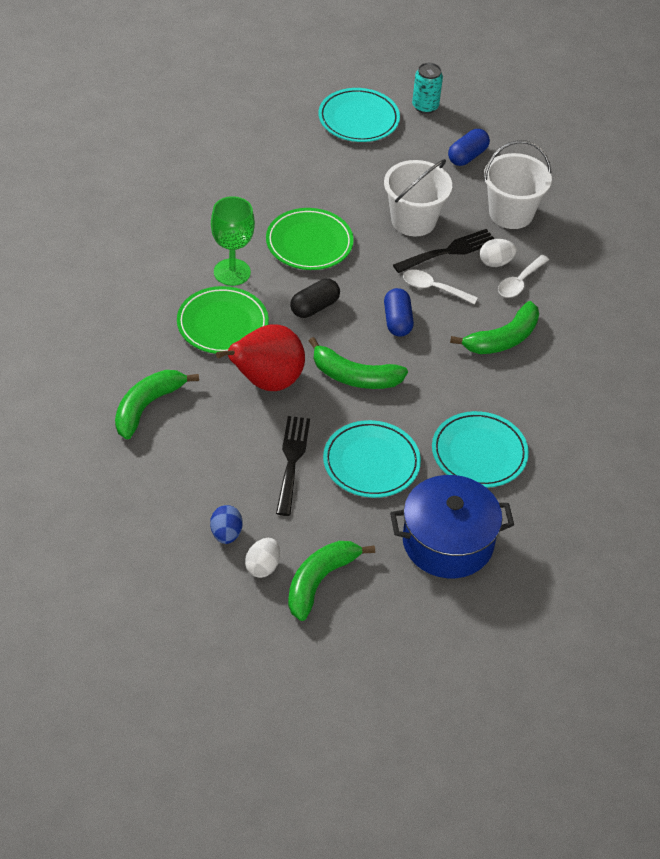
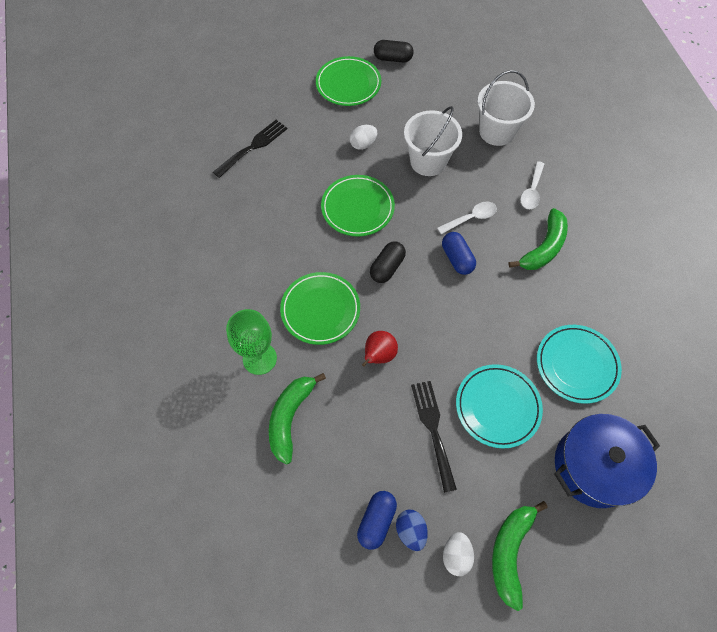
camera: 15 degrees left, 15 degrees up
green goblet [211,196,255,286] -> green goblet moved to [226,309,277,375]
red pear [216,324,305,391] -> red pear [362,331,398,367], size x0.57
green banana [309,337,408,389] -> none
turquoise plate [318,88,400,142] -> green plate [316,56,381,106]
black fork [393,229,494,273] -> black fork moved to [213,120,287,178]
white spoon [403,270,478,304] -> white spoon turned 150 degrees clockwise [437,202,497,234]
turquoise can [412,63,443,114] -> black capsule [374,40,414,63]
blue capsule [448,129,490,166] -> blue capsule moved to [357,491,397,550]
white egg [480,239,517,267] -> white egg moved to [350,125,377,150]

